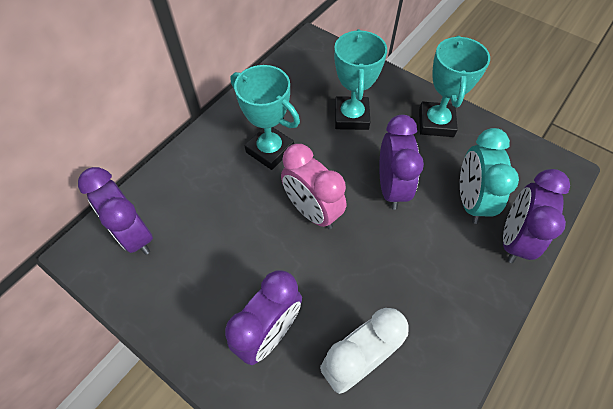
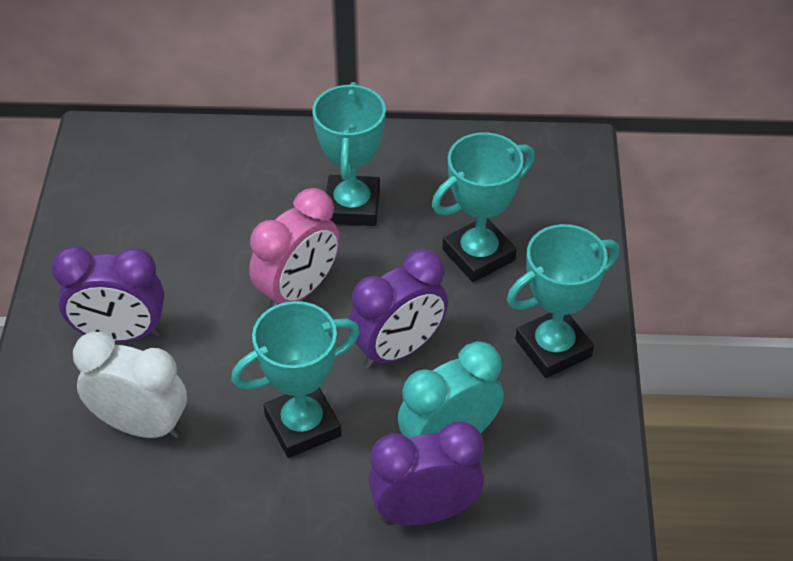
camera: 55 degrees right, 10 degrees down
purple clock [78,167,153,255] -> none
pink clock [281,144,346,229] -> pink clock turned 150 degrees counterclockwise [249,188,340,309]
none -> turquoise trophy [231,301,360,458]

